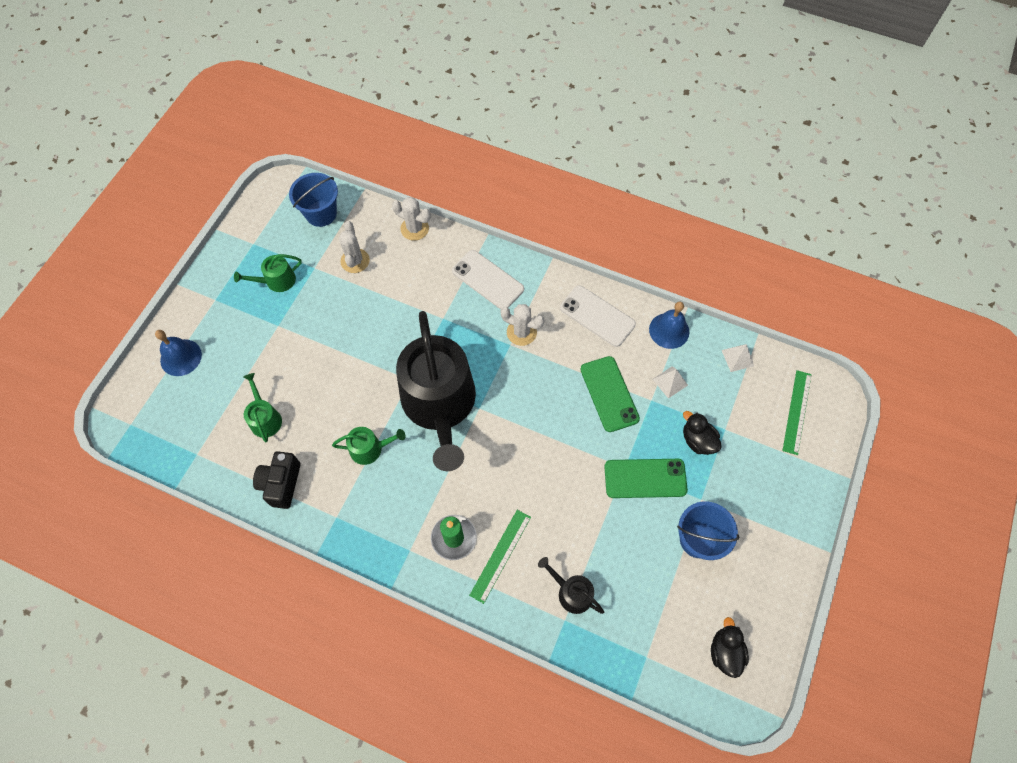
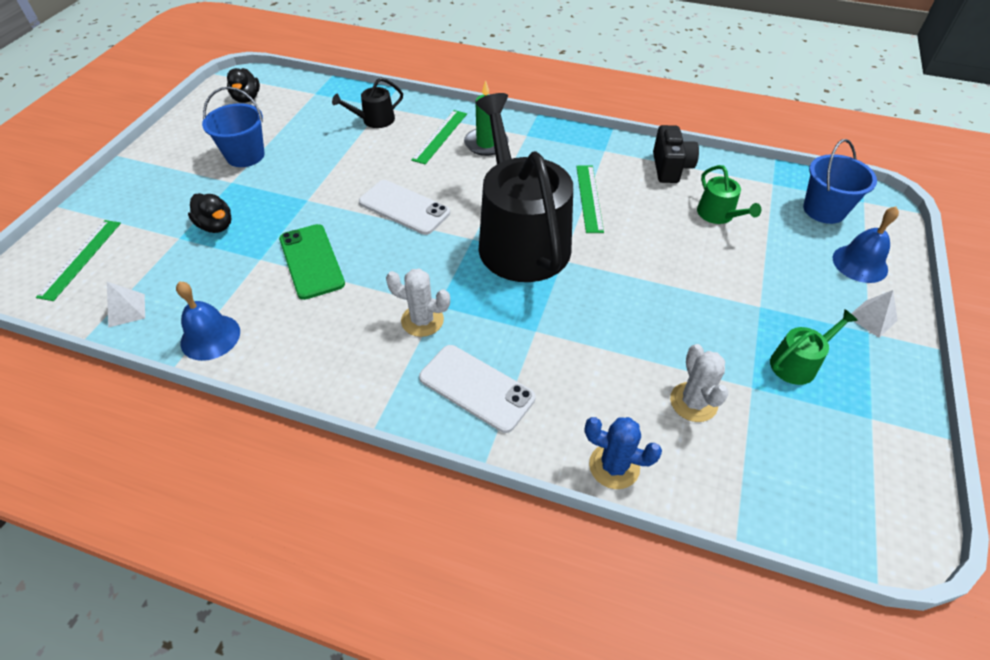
camera: 175 degrees right, 15 degrees down
blue bucket [289,173,338,227] -> blue bucket moved to [803,139,877,224]
green watering can [332,427,406,465] -> green ruler [576,166,604,233]
white cactus [392,197,431,241] -> blue cactus [585,417,662,489]
black watering can [538,557,604,614] -> black watering can turned 120 degrees clockwise [332,78,403,128]
white phone [560,285,636,347] -> white phone moved to [359,180,450,235]
green phone [604,459,688,498] -> none
white pyramid [652,366,688,398] -> white pyramid moved to [851,290,898,338]

